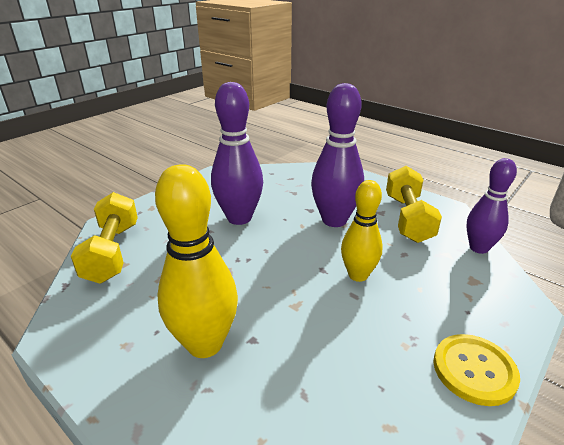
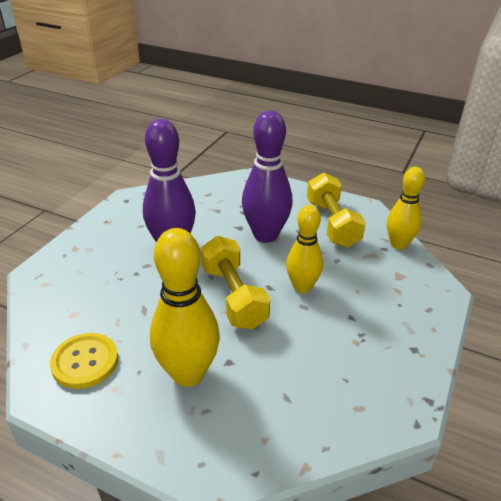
camera: 15 degrees left, 5 degrees up
yellow dumbbell [71,192,138,284] -> yellow dumbbell moved to [201,236,270,329]
yellow button [433,334,520,406] -> yellow button moved to [50,333,118,389]
purple bowling pin [466,158,517,254] -> yellow bowling pin [387,167,425,250]

